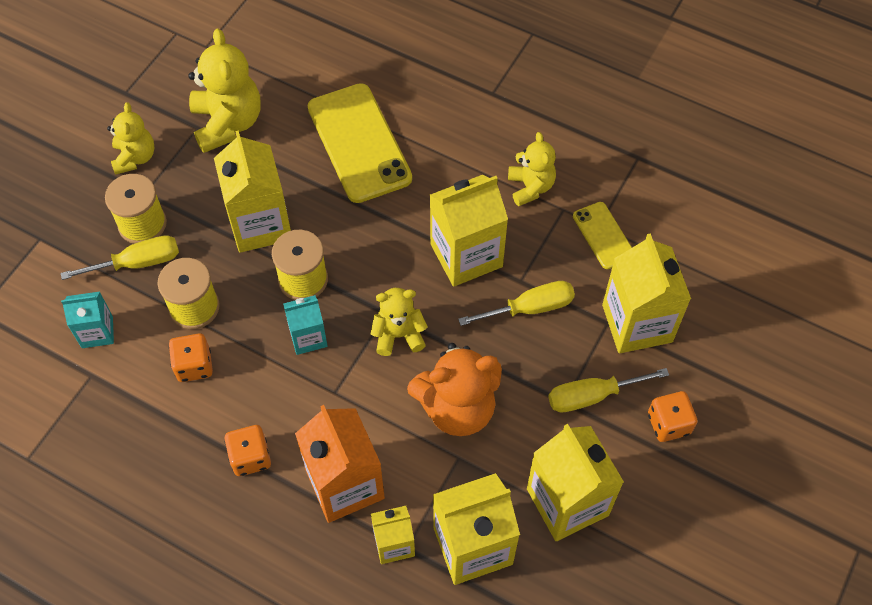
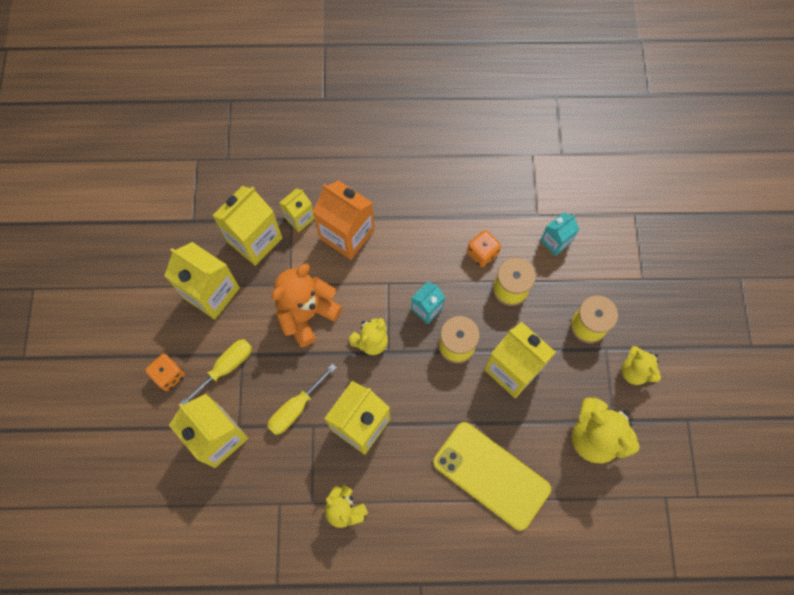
camera: 150 degrees right, 10 degrees up
yellow screwdriver [61,235,179,280] -> none
orange dice [225,425,271,476] -> none
yellow phone [573,202,632,269] -> none

